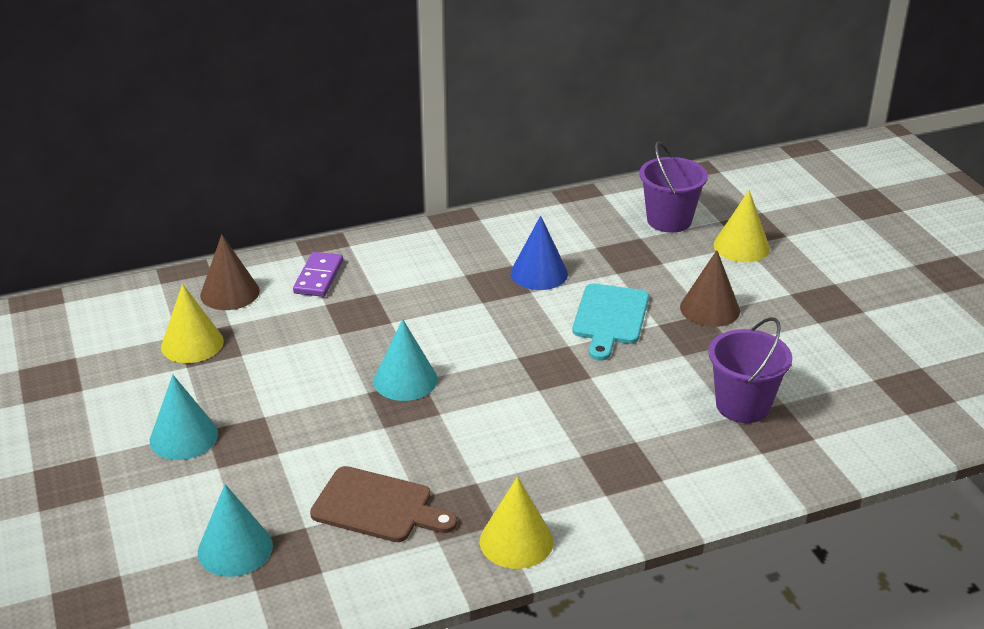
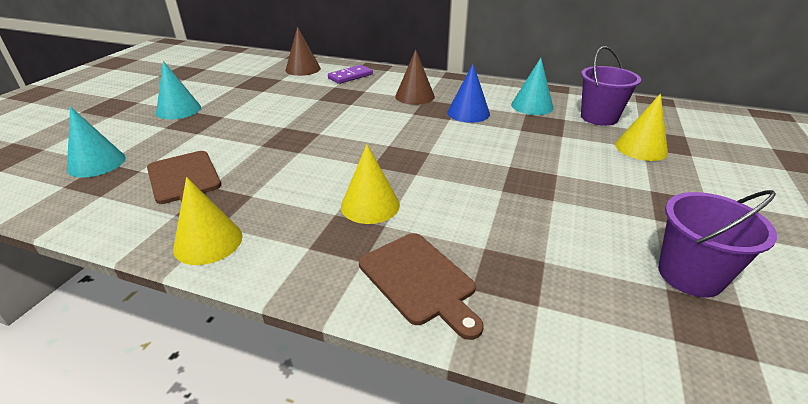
camera: 40 degrees right, 0 degrees up
yellow cone [161,284,224,363] -> yellow cone moved to [341,144,400,224]
turquoise cone [374,319,438,401] -> turquoise cone moved to [511,58,553,115]
turquoise cutting board [572,283,649,361] -> none
brown cone [680,250,740,327] -> brown cone moved to [395,49,435,105]
purple bucket [708,317,792,423] -> purple bucket moved to [658,190,777,297]
none -> brown cutting board [359,233,484,340]

